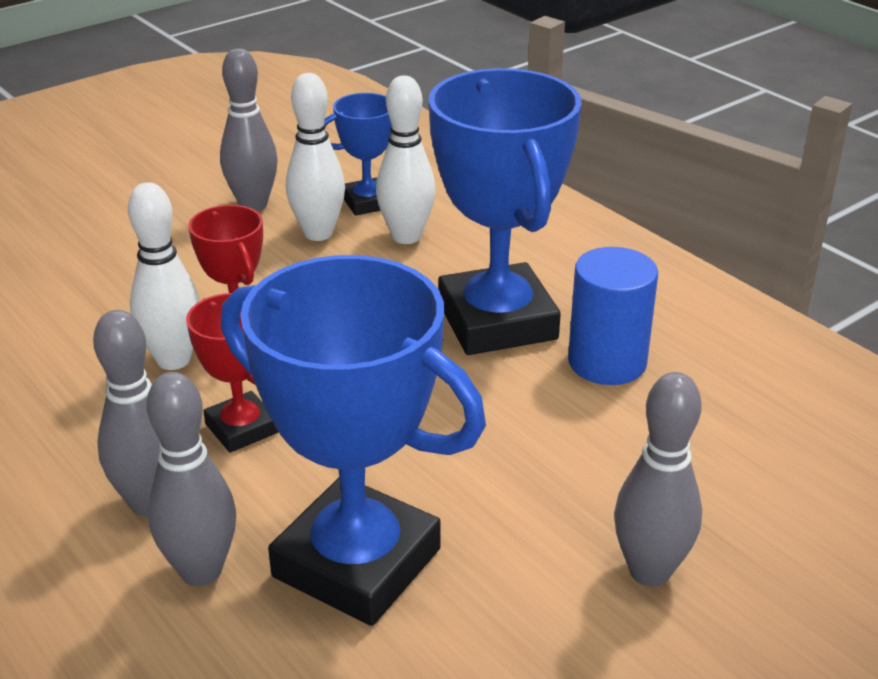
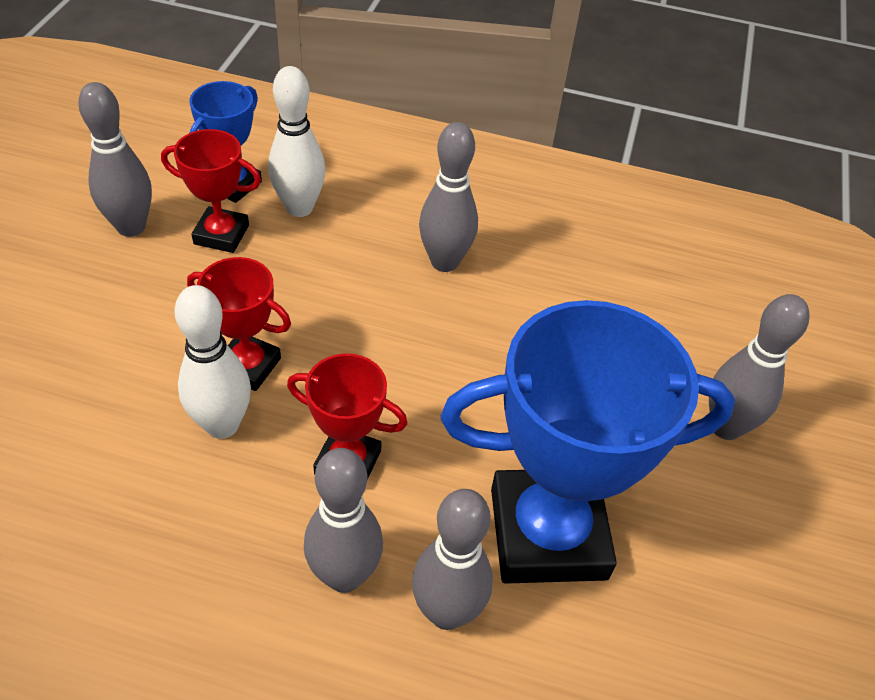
camera: 40 degrees left, 15 degrees up
white bowling pin [286,73,345,241] -> red trophy [161,129,261,253]
blue trophy [429,68,582,355] -> grey bowling pin [419,122,478,272]
blue cylinder [568,247,658,385] -> none

